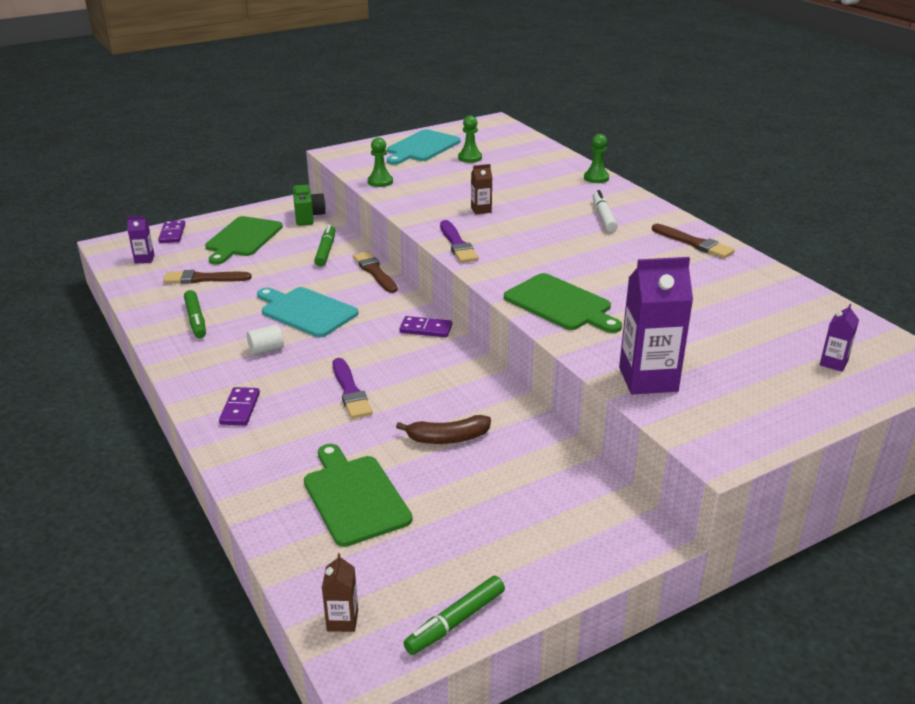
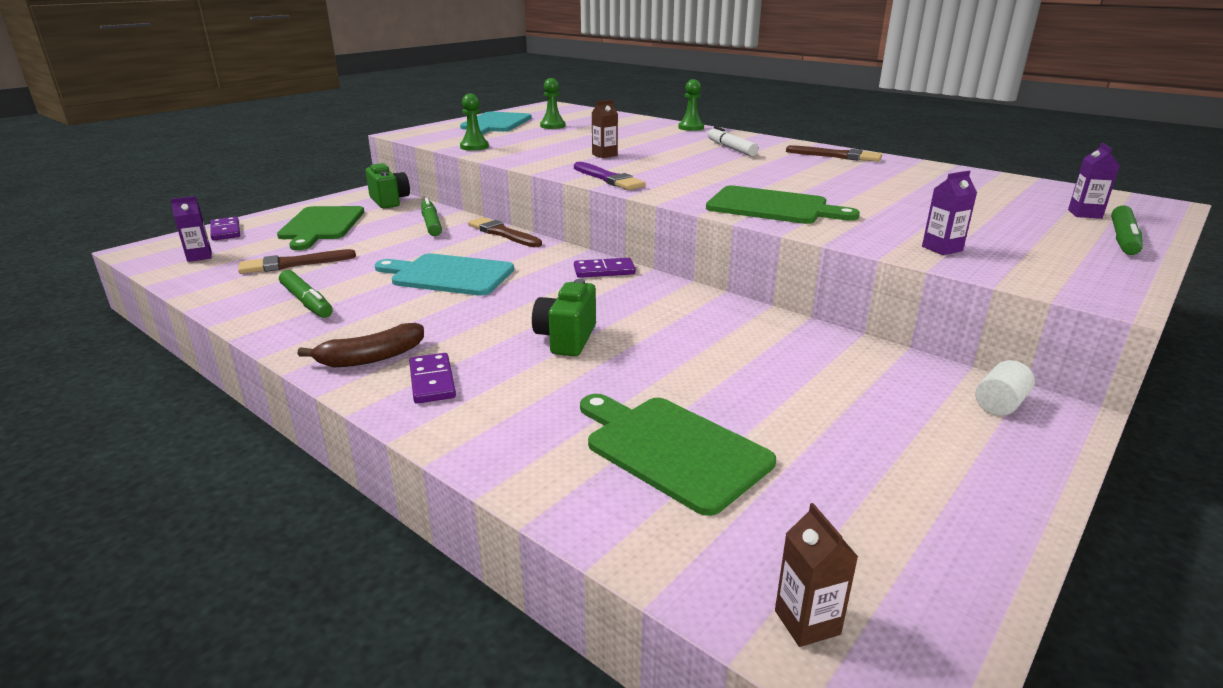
camera: 20 degrees left, 5 degrees down
white cylinder [247,324,284,355] -> white cylinder moved to [975,360,1035,416]
purple brush [333,358,372,419] -> green camera [532,279,596,356]
brown banana [396,415,491,444] -> brown banana moved to [297,323,424,367]
green marker [404,576,505,655] -> green marker moved to [1111,205,1143,255]
purple carton [619,257,693,395] -> purple carton [922,171,977,255], size x0.48

